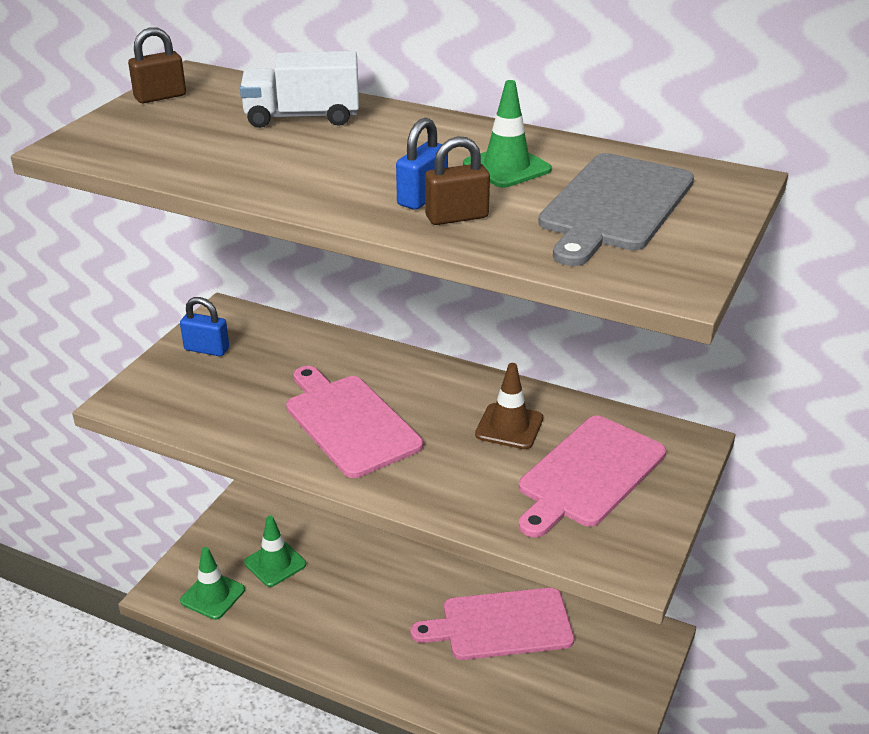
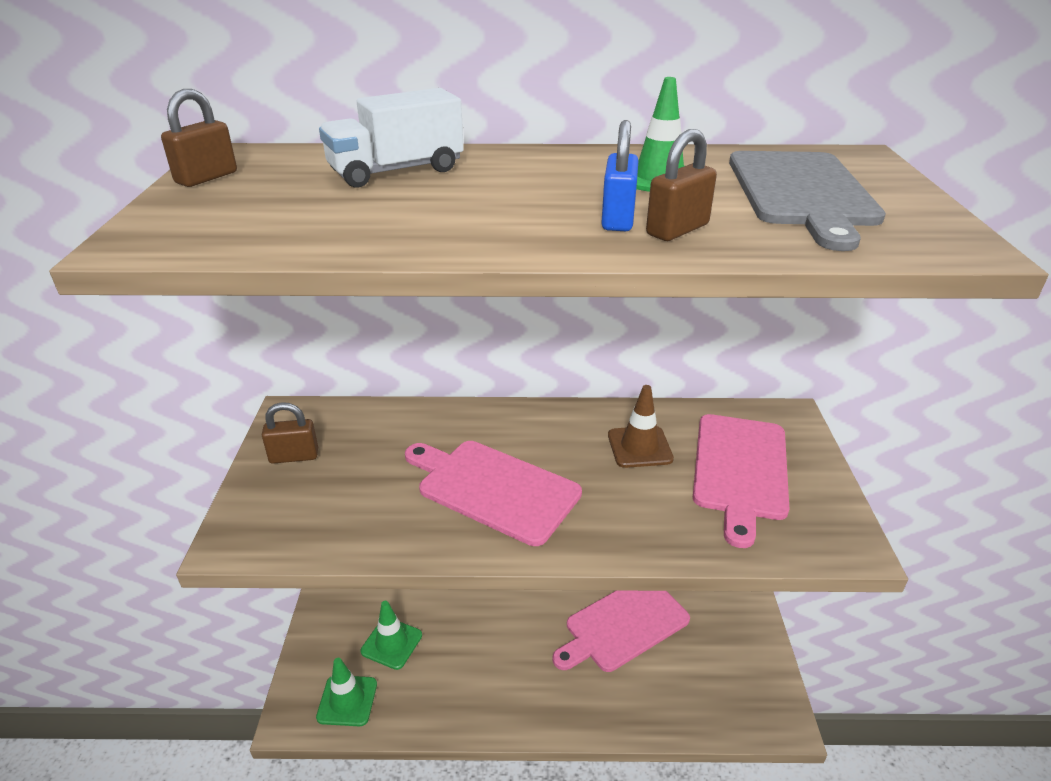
camera: 25 degrees left, 0 degrees up
blue padlock [180,297,229,356] -> brown padlock [262,402,318,464]

